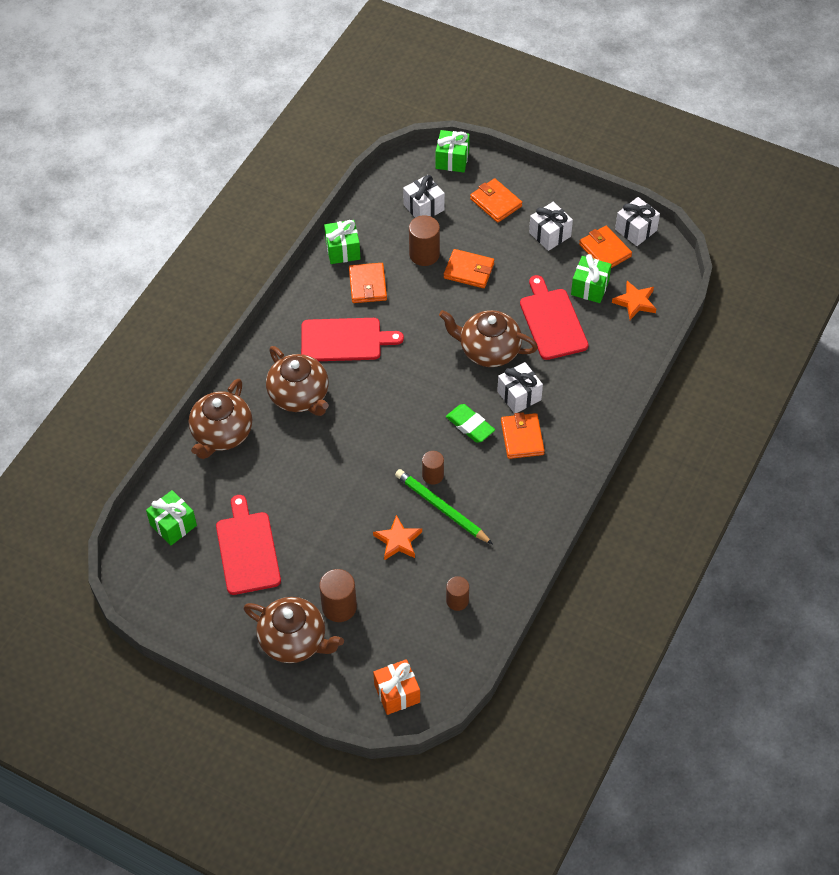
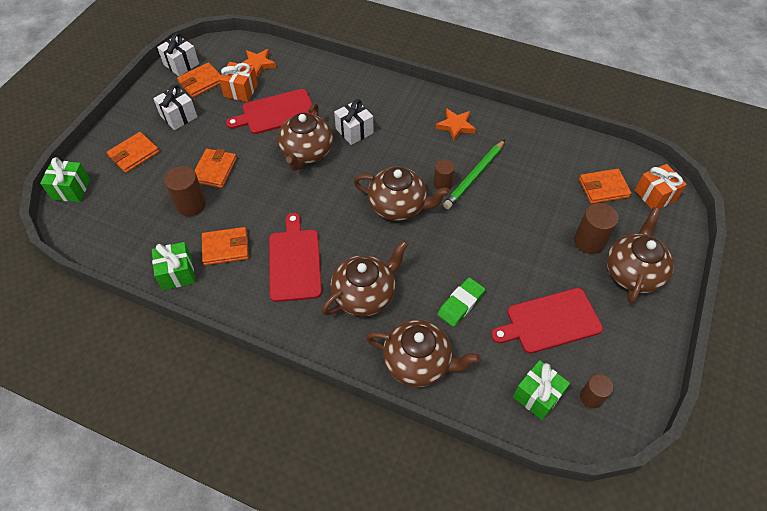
camera: 95 degrees left, 0 degrees up
orange star [373,515,422,560] -> orange star moved to [436,108,476,141]
white gift [403,175,445,218] -> none
green eraser [446,404,495,443] -> green eraser moved to [437,277,485,327]
brown cylinder [446,576,469,611] -> brown cylinder moved to [580,374,613,409]
orange wallet [501,412,545,459] -> orange wallet moved to [579,169,632,204]
green gift [571,254,612,303] -> orange gift [219,62,258,102]
none -> brown teapot [353,167,450,221]

